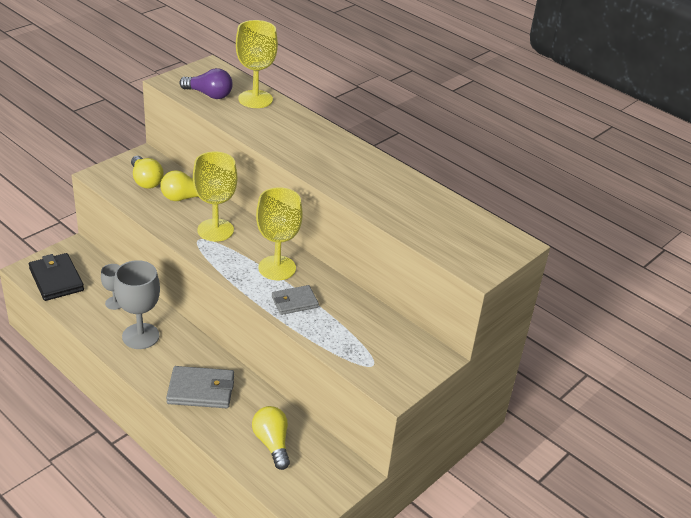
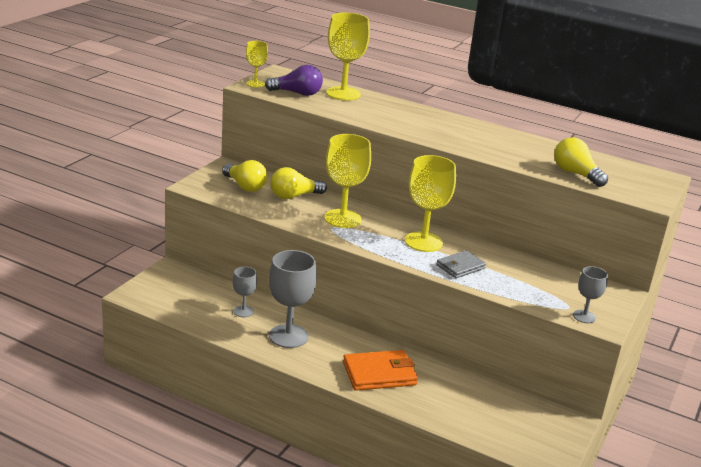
camera: 15 degrees left, 10 degrees down
black wallet [29,253,84,301] -> none
grey wallet [166,366,234,408] -> orange wallet [343,350,418,391]
yellow light bulb [252,406,290,470] -> yellow light bulb moved to [554,137,608,187]
none -> yellow goblet [246,41,268,88]
none -> grey goblet [573,266,608,323]

